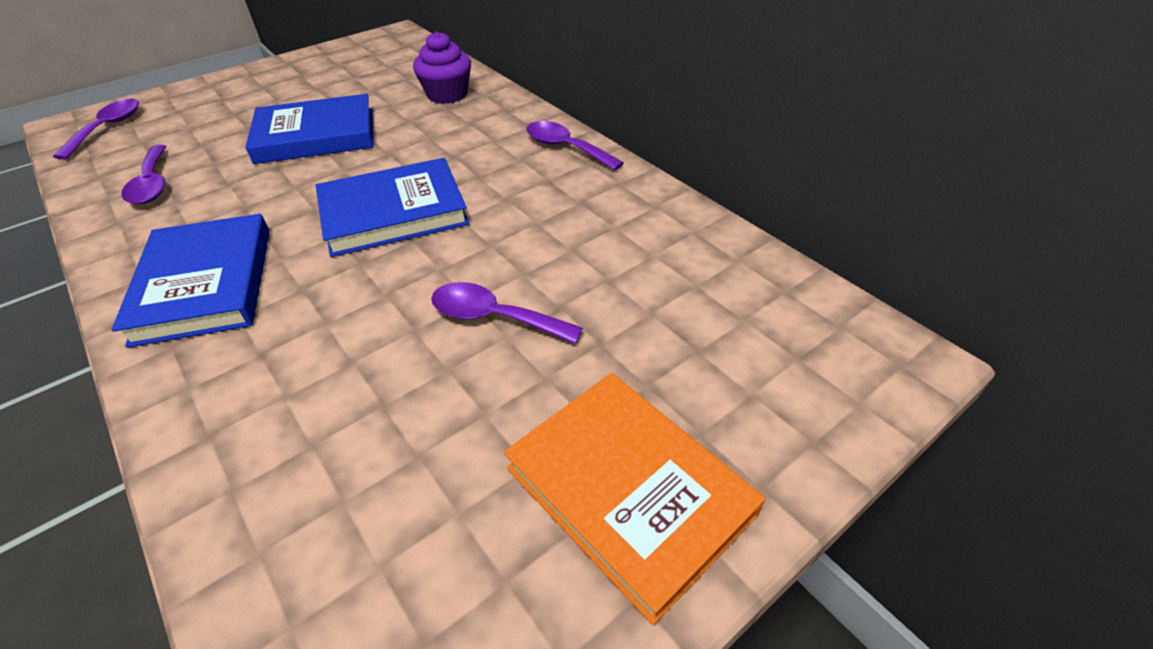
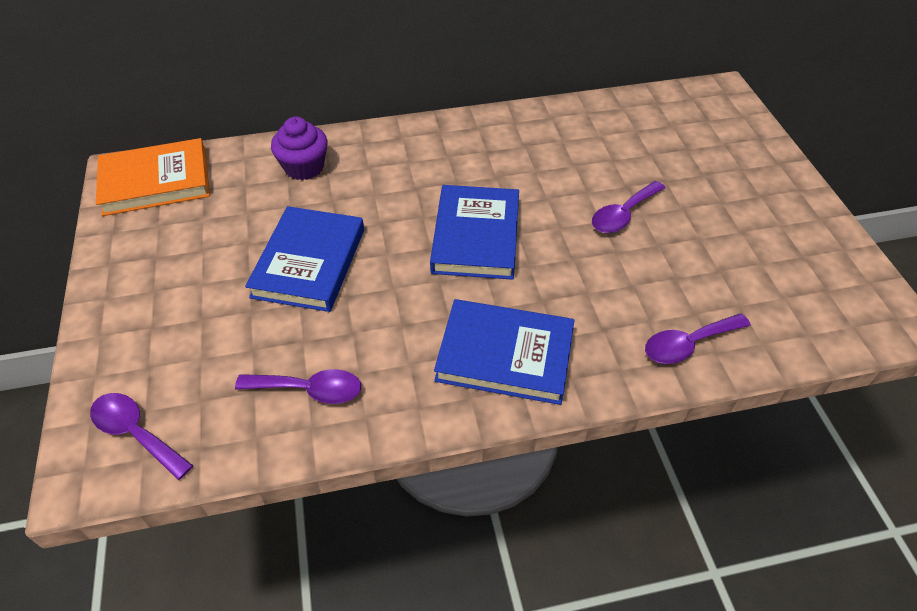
camera: 65 degrees left, 5 degrees up
orange book [504,373,765,625] -> orange book moved to [96,138,210,216]
purple spoon [526,121,624,171] -> purple spoon moved to [645,314,751,364]

